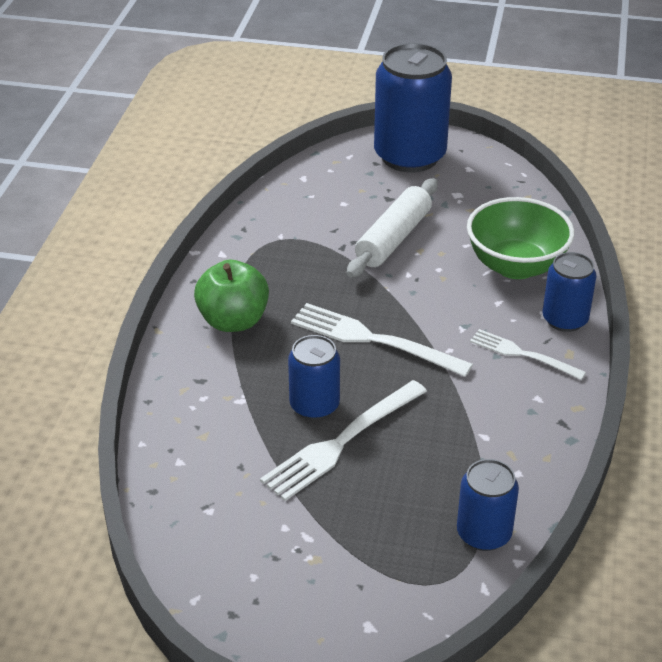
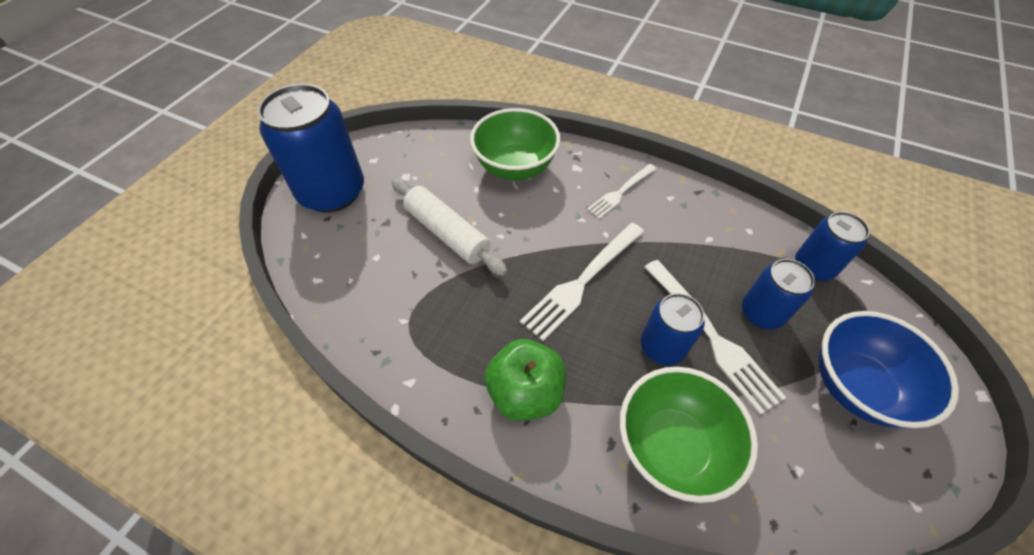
camera: 75 degrees left, 15 degrees up
blue can [542,252,597,332] -> blue can moved to [742,259,815,329]
none -> green bowl [620,367,758,503]
none -> blue bowl [819,311,959,428]

